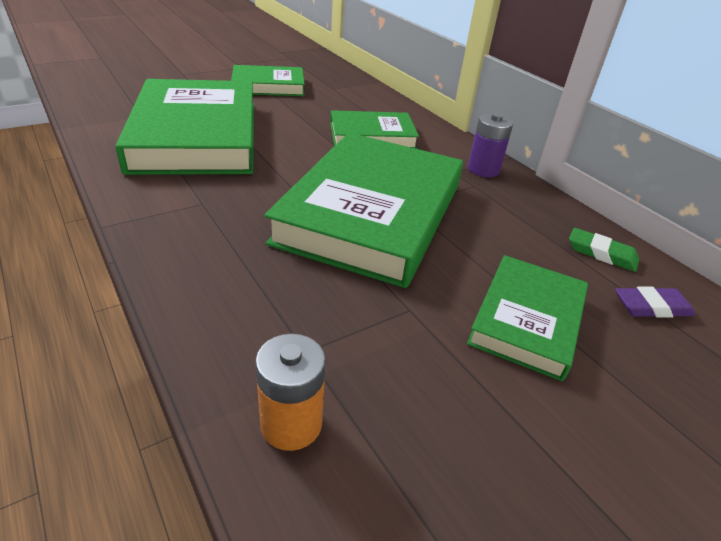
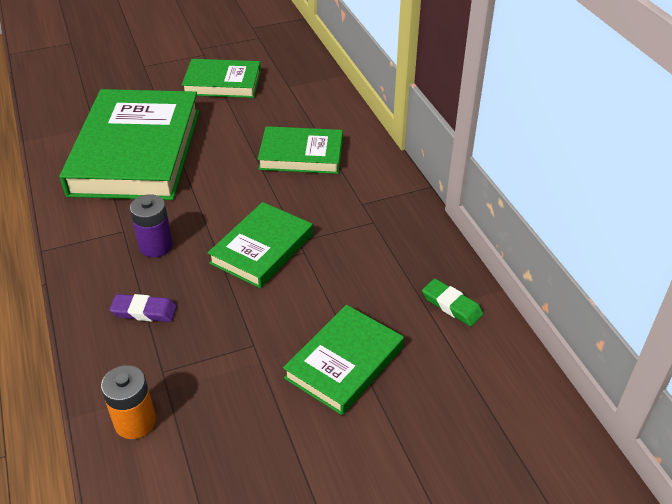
camera: 15 degrees right, 5 degrees up
green book [264,133,463,288] -> green book [208,202,313,288], size x0.54
purple battery [468,113,513,177] -> purple battery moved to [130,194,173,257]
purple eraser [615,287,695,318] -> purple eraser moved to [110,294,177,322]

